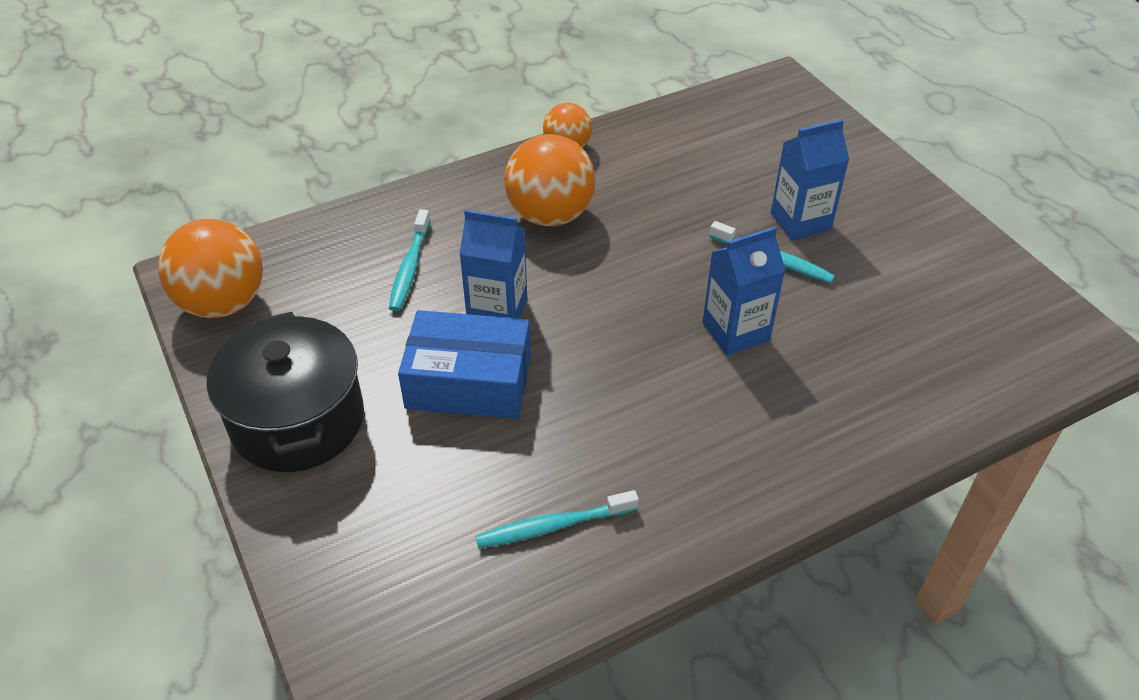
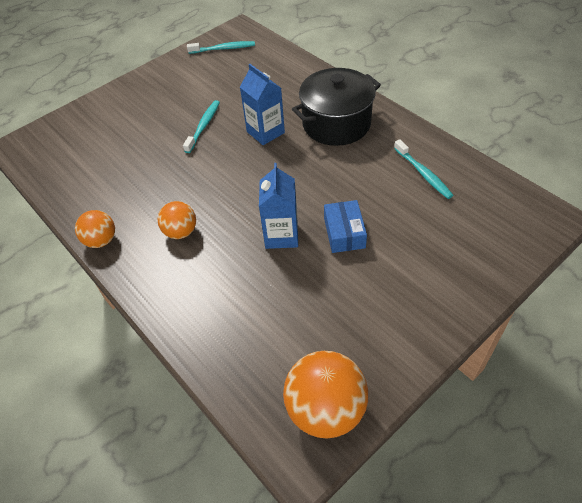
camera: 100 degrees left, 5 degrees up
black pot [207,312,364,472] -> black pot moved to [292,68,381,146]
turquoise toothbrush [389,209,431,311] -> turquoise toothbrush moved to [187,41,255,54]
blue box [398,310,531,419] -> blue box [324,200,367,253], size x0.64
orange ball [504,134,595,226] -> orange ball [158,201,196,239], size x0.59
blue carton [771,119,849,241] -> none

